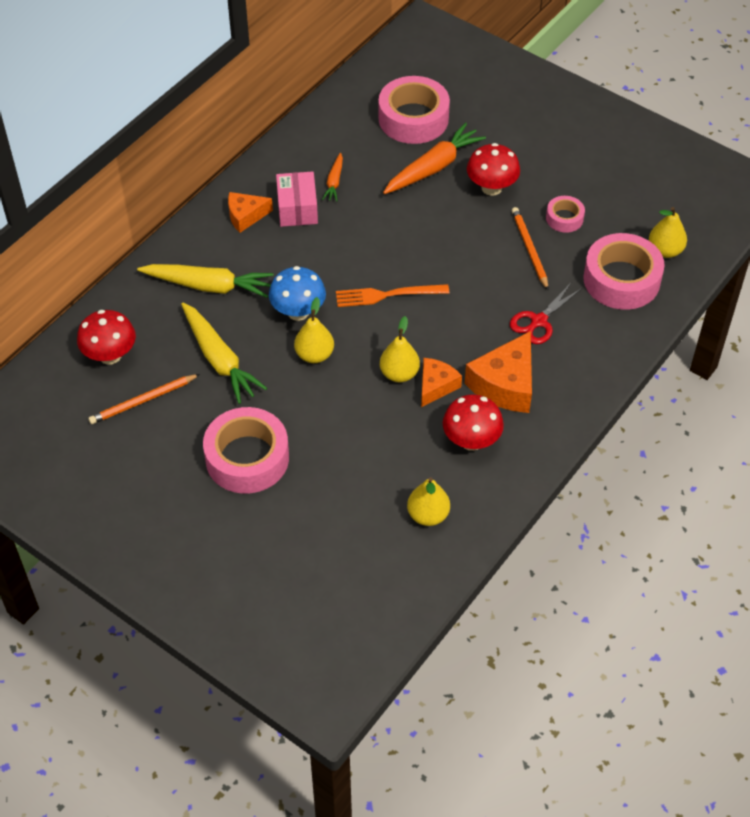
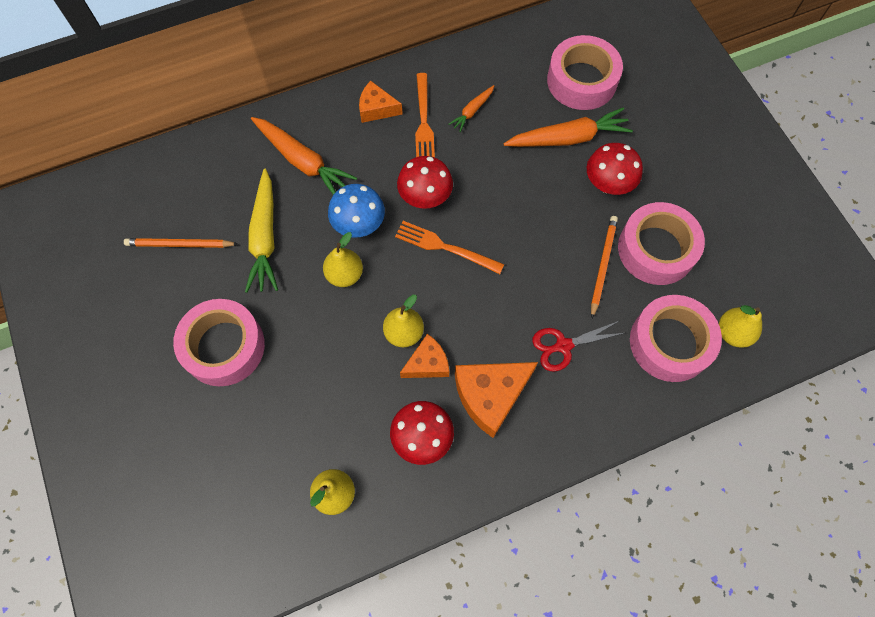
camera: 30 degrees right, 15 degrees up
red mushroom [77,310,136,364] -> red mushroom moved to [397,156,453,209]
yellow carrot [137,264,274,298] -> orange carrot [251,117,357,195]
pink box [276,171,318,227] -> orange fork [415,73,435,157]
pink tape [546,196,585,233] -> pink tape [618,202,705,285], size x1.98

